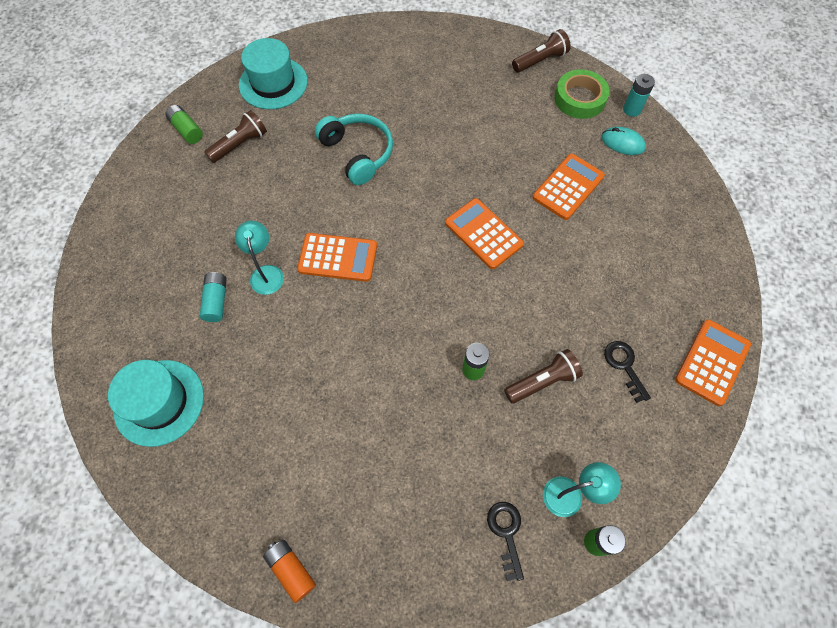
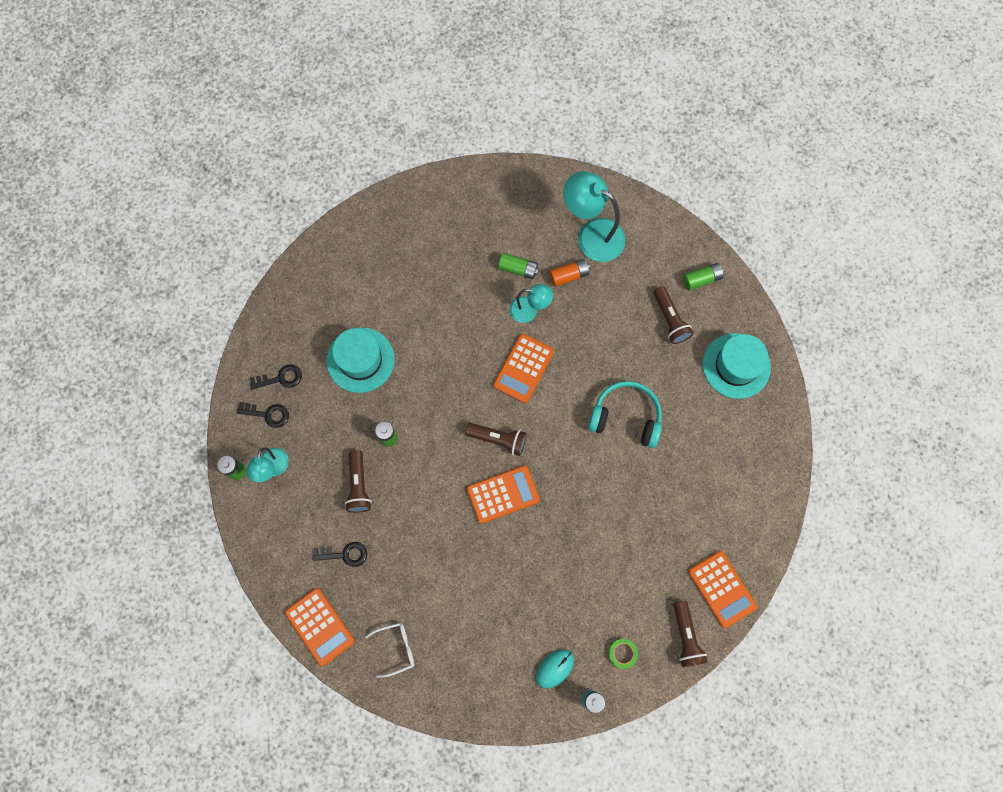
camera: 110 degrees right, 10 degrees up
turquoise hat [108,360,204,447] -> turquoise hat moved to [327,328,395,393]
turquoise battery [200,272,227,322] -> green battery [498,253,539,279]
orange battery [263,540,316,603] -> orange battery moved to [549,259,590,287]
turquoise headphones [315,114,393,185] -> turquoise headphones turned 150 degrees counterclockwise [588,381,662,448]
orange calculator [532,154,605,220] -> orange calculator moved to [688,551,757,628]
green tape [554,69,610,119] -> green tape [608,639,638,669], size x0.53
none -> black key [250,364,302,390]
none -> white glasses [365,623,414,678]
none -> brown flashlight [465,423,527,456]
none -> turquoise lamp [563,171,626,262]

